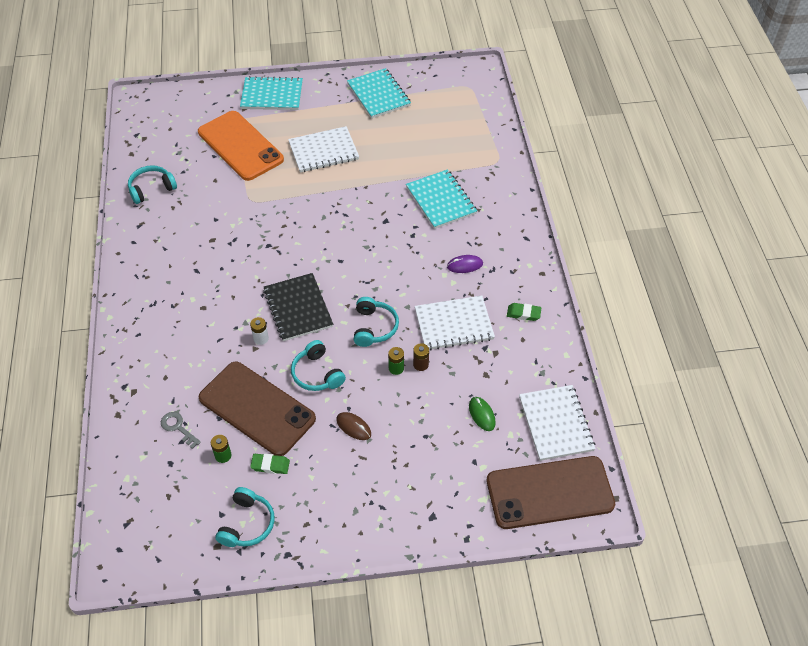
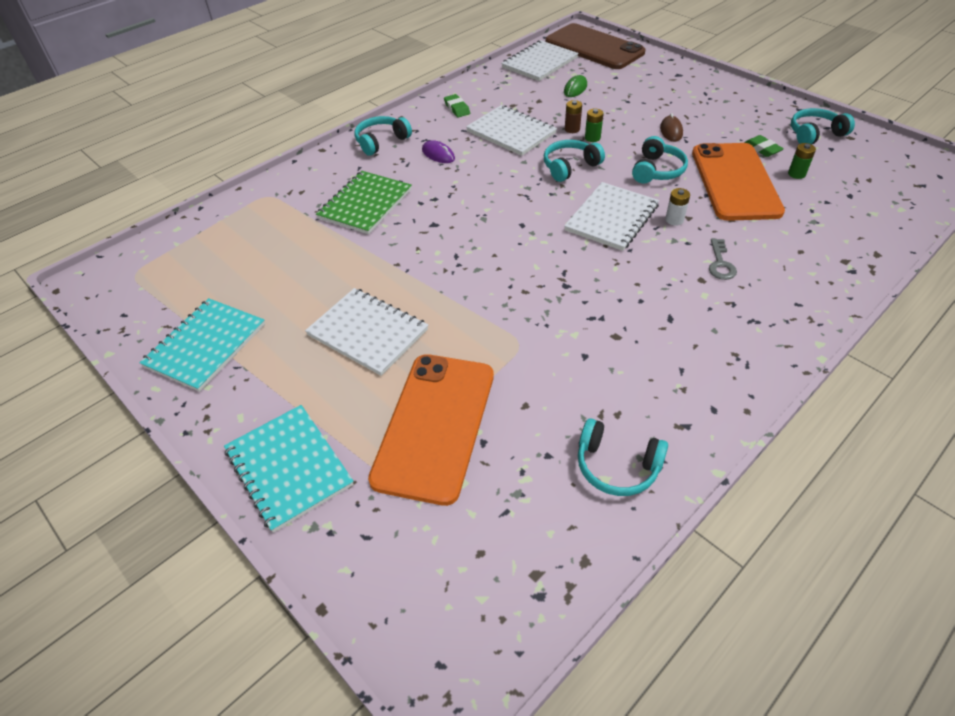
camera: 125 degrees left, 5 degrees down
grey key [161,412,201,449] -> grey key moved to [709,238,737,280]
brown phone [199,362,316,456] -> orange phone [692,143,785,221]
black notebook [263,273,333,341] -> white notebook [564,182,659,251]
turquoise notebook [406,169,477,229] -> green notebook [316,171,412,234]
none -> turquoise headphones [354,116,412,156]

